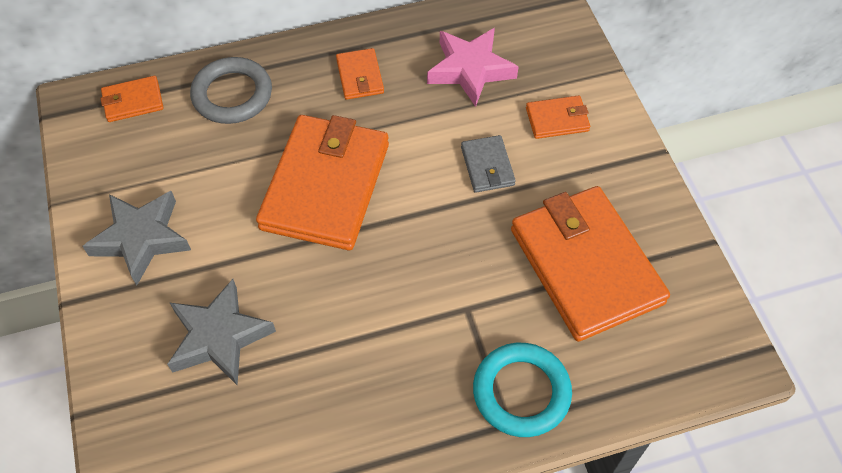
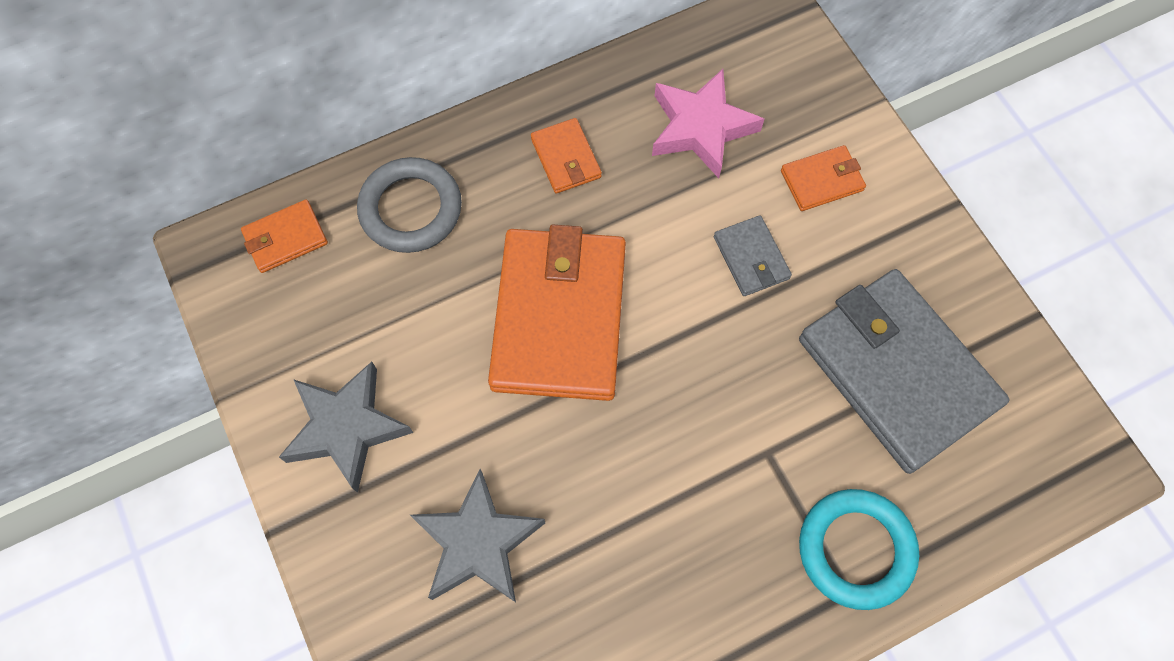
camera: 10 degrees left, 10 degrees up
orange wallet [511,186,670,342] -> grey wallet [799,269,1009,474]

